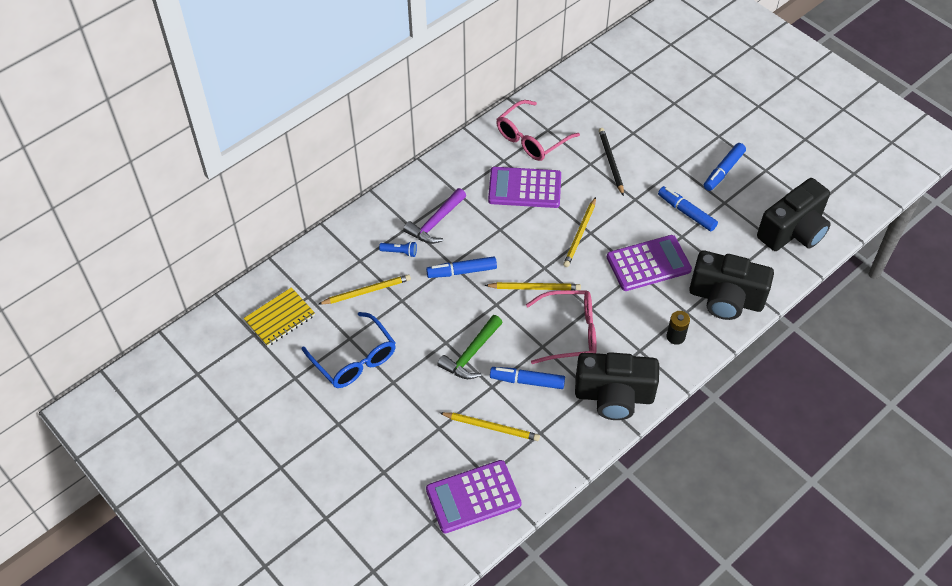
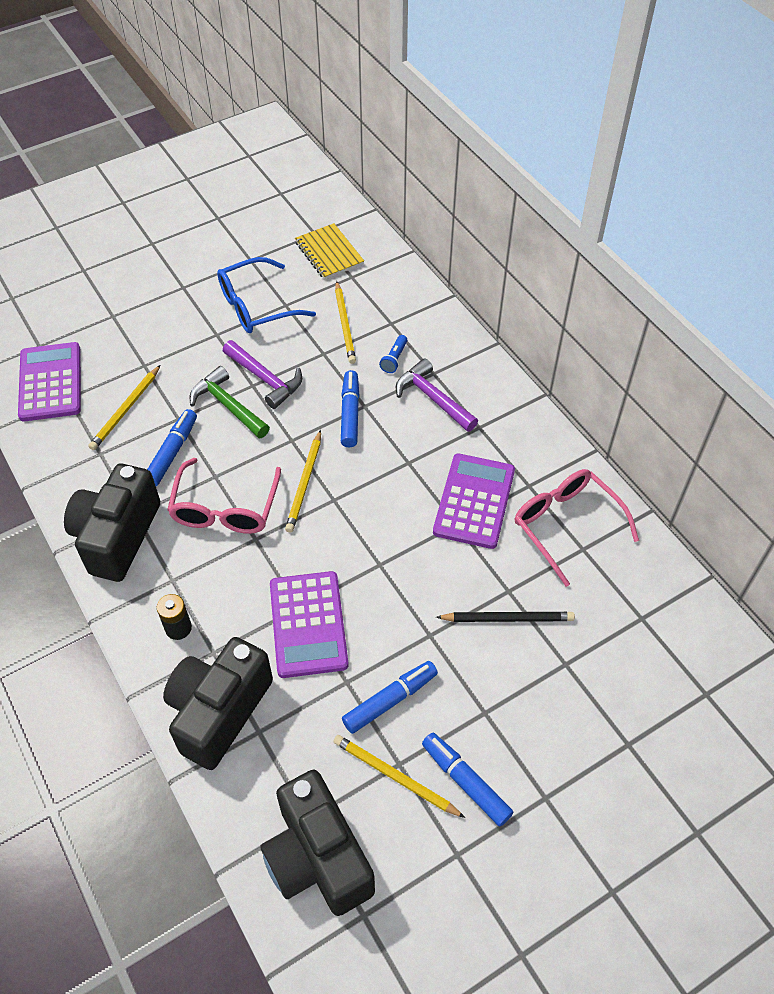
camera: 100 degrees right, 0 degrees up
yellow pencil [563,197,596,267] -> yellow pencil moved to [333,735,465,818]
none -> purple hammer [223,340,302,409]

